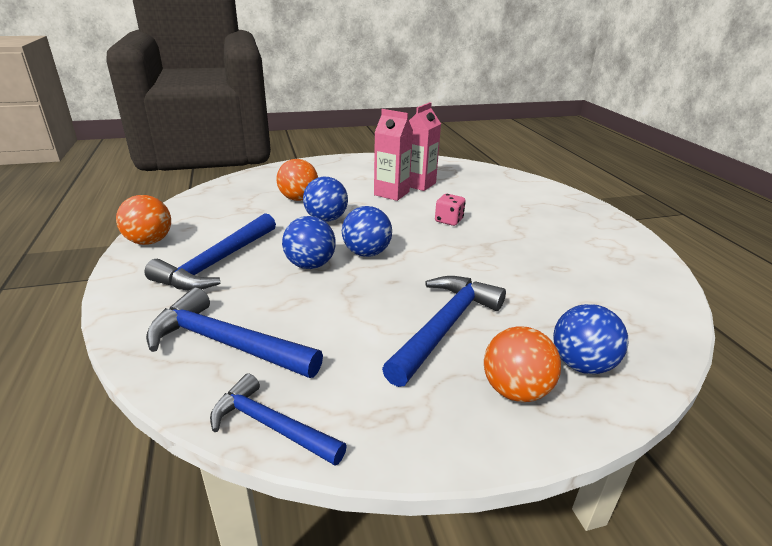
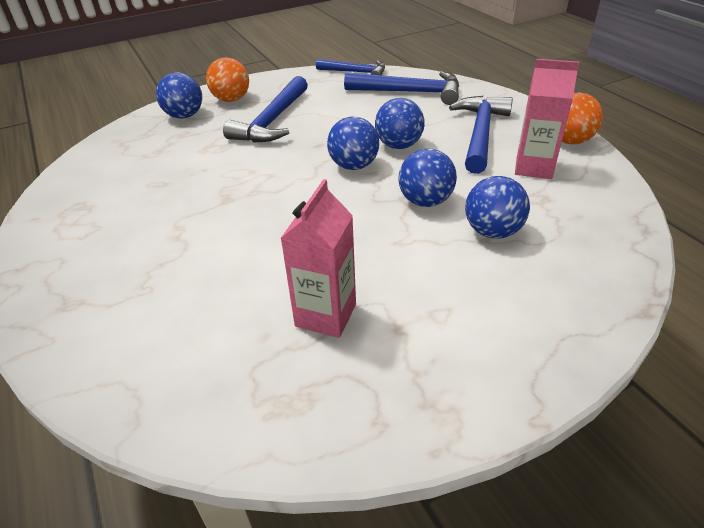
camera: 170 degrees right, 10 degrees up
orange ball [276,159,318,201] -> blue ball [465,176,530,239]
pink carton [374,109,413,201] -> pink carton moved to [515,59,580,179]
pink dice [435,194,466,226] -> none

